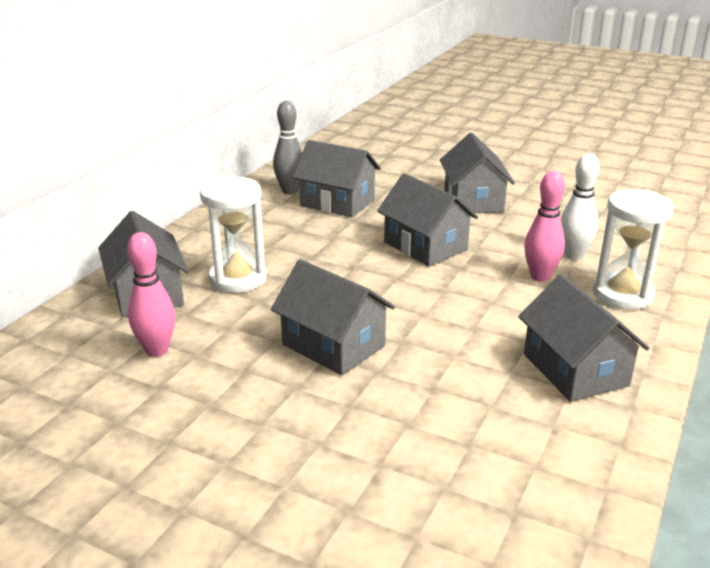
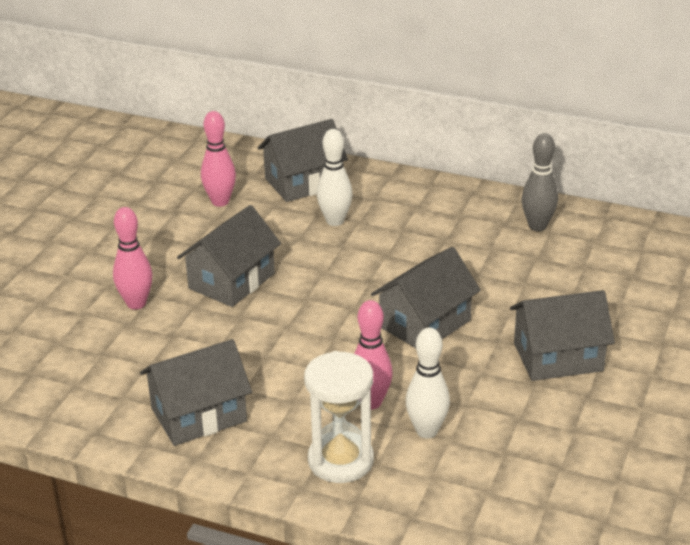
camera: 85 degrees right, 5 degrees up
white hourglass [200,177,267,293] -> white bowling pin [317,129,353,226]
grey house [293,140,381,217] -> none
none -> pink bowling pin [113,207,152,309]

